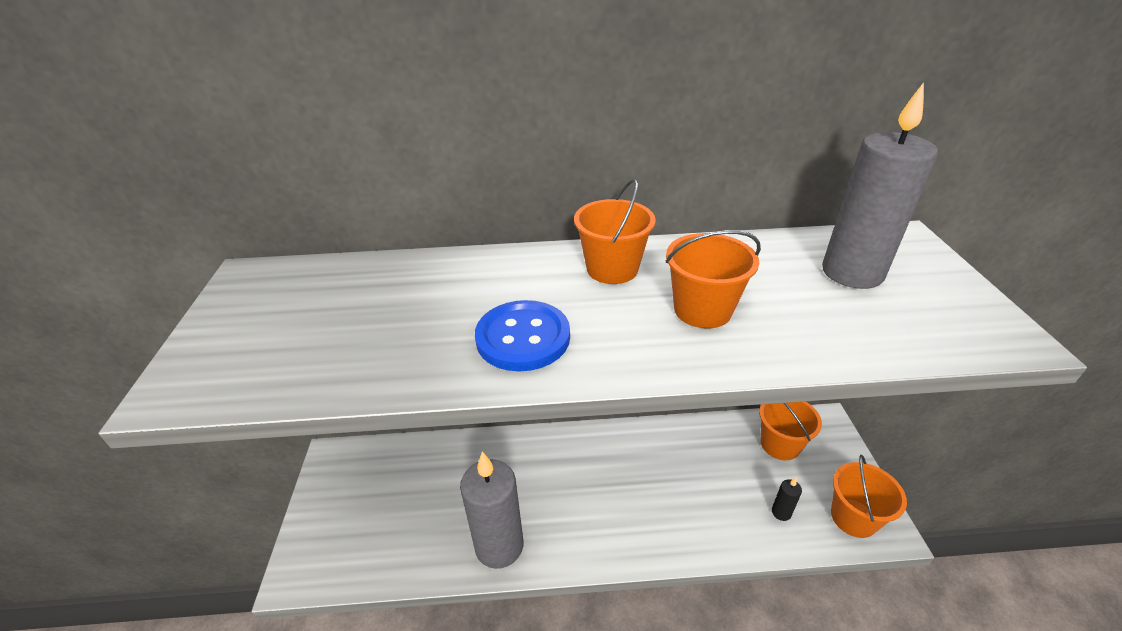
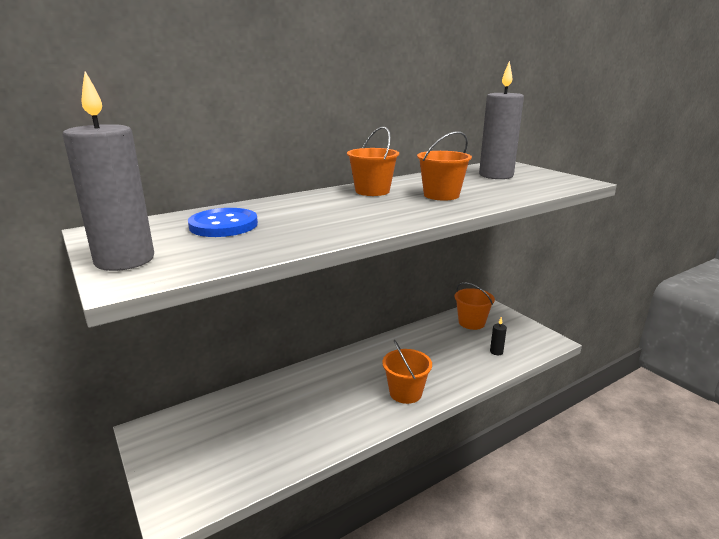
camera: 30 degrees left, 15 degrees down
grey candle [460,452,523,569] -> grey candle moved to [62,71,154,271]
blue button [475,300,570,371] -> blue button moved to [188,208,258,237]
orange bucket [831,455,907,538] -> orange bucket moved to [382,340,432,404]

